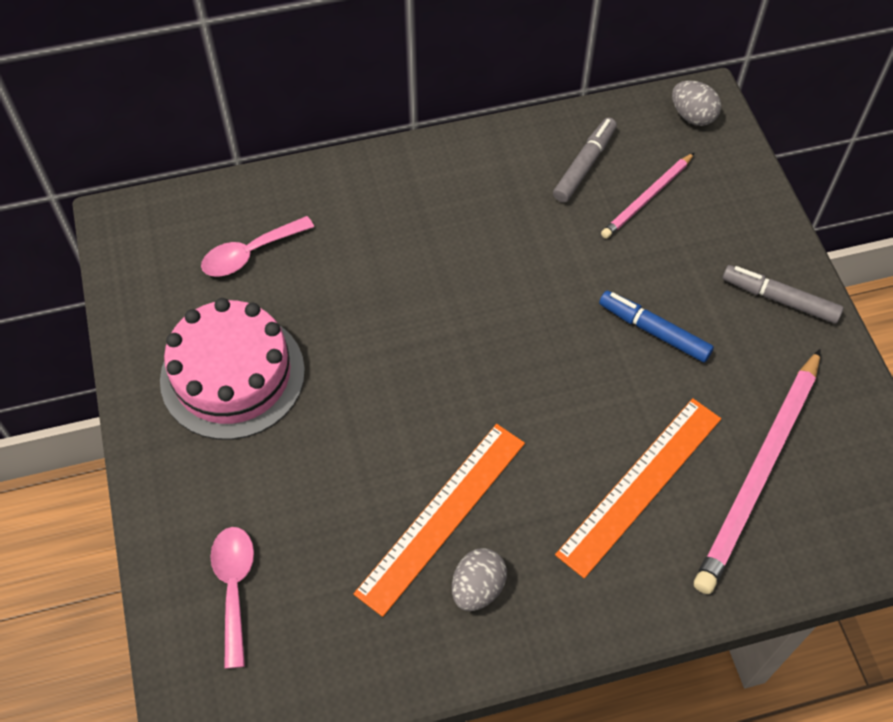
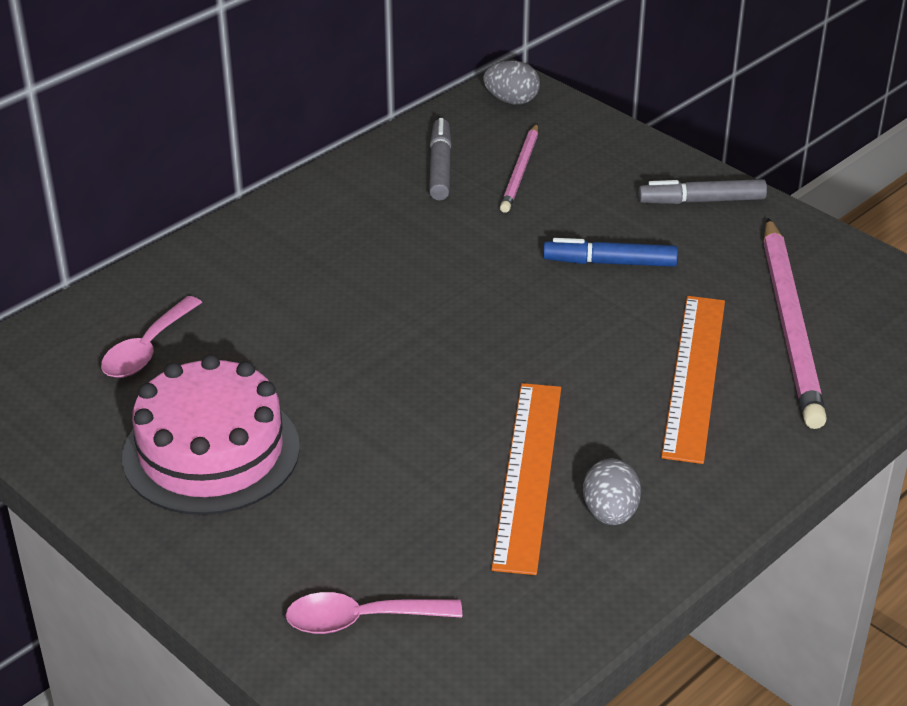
camera: 30 degrees left, 20 degrees down
pink spoon [211,527,254,669] -> pink spoon turned 60 degrees counterclockwise [286,592,462,634]

